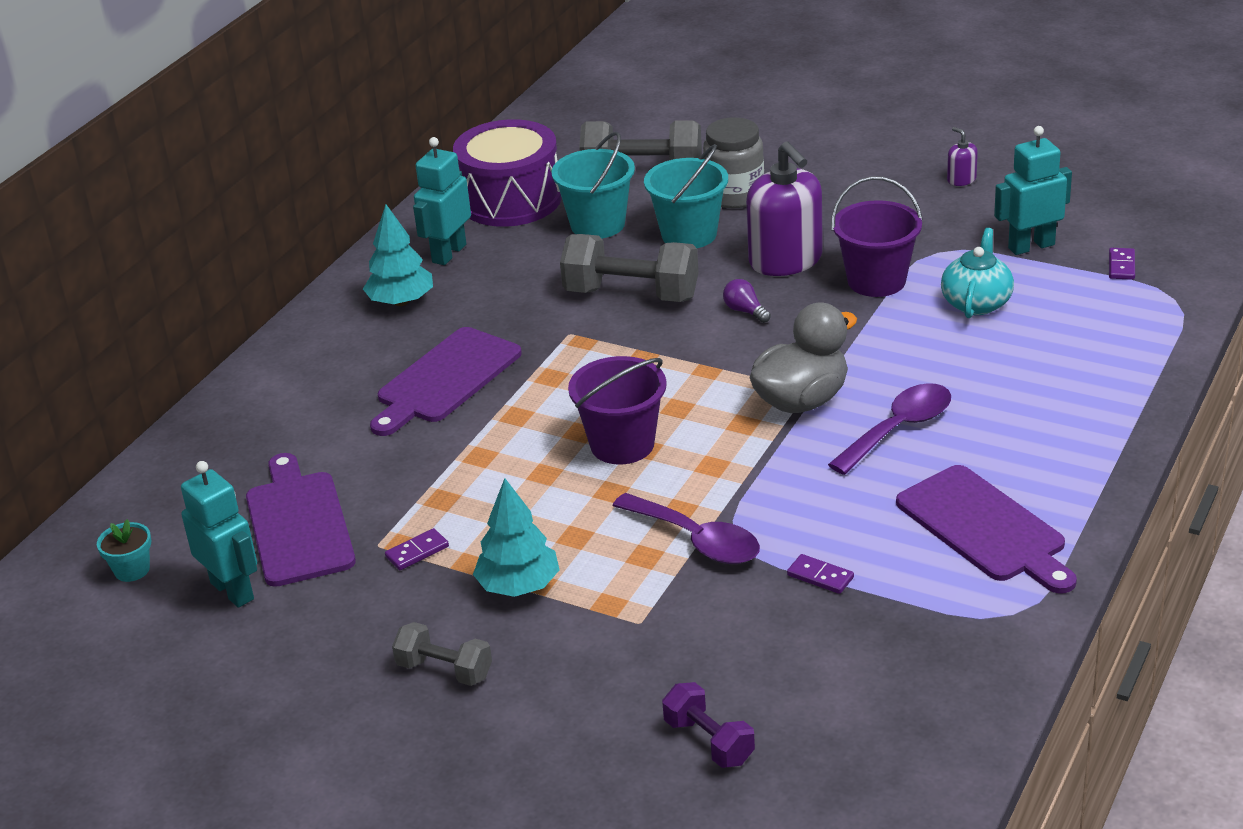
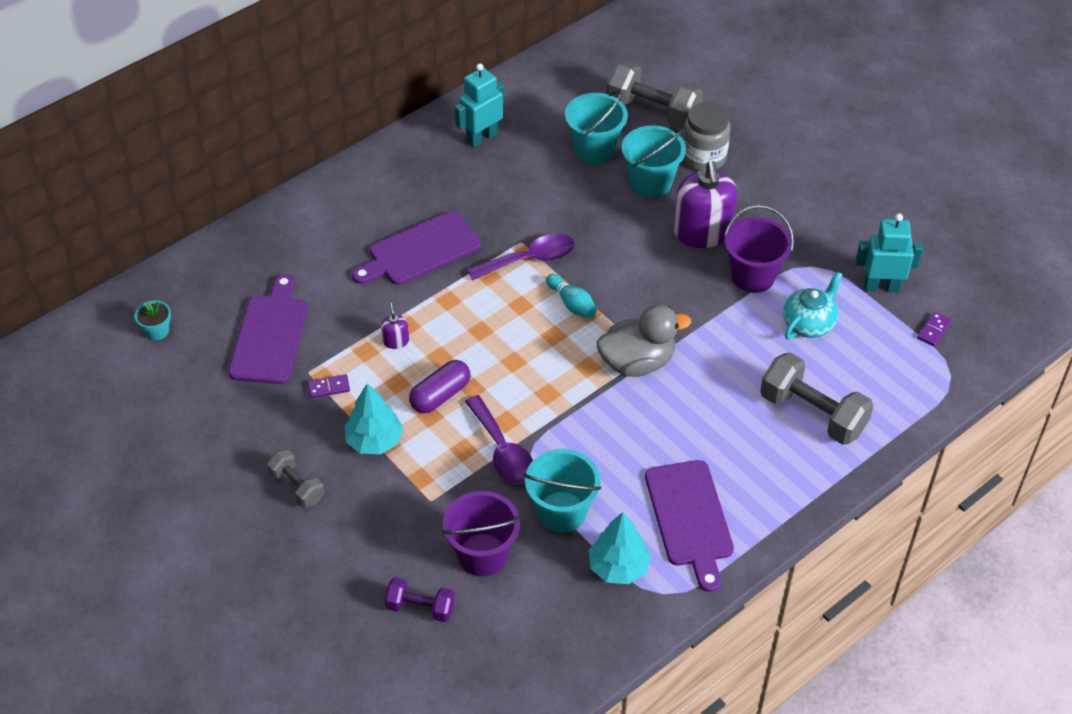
camera: 20 degrees right, 15 degrees up
turquoise robot [181,461,257,608] -> none
turquoise tree [363,204,433,306] -> turquoise tree moved to [589,512,651,584]
purple drum [453,119,562,227] -> none
grey dumbbell [560,234,699,302] -> grey dumbbell moved to [760,352,874,445]
purple bucket [568,356,667,464] -> purple bucket moved to [442,491,521,576]
purple dumbbell [662,682,755,768] -> purple dumbbell turned 60 degrees counterclockwise [384,577,455,622]
purple light bulb [723,279,771,323] -> none
purple domino [787,554,854,594] -> turquoise bucket [524,449,601,533]
purple spoon [828,383,951,475] -> purple spoon moved to [467,234,575,280]
purple soap dispenser [947,127,978,186] -> purple soap dispenser moved to [381,303,409,349]
none -> purple capsule [409,360,471,413]
none -> turquoise bowling pin [546,274,597,318]

